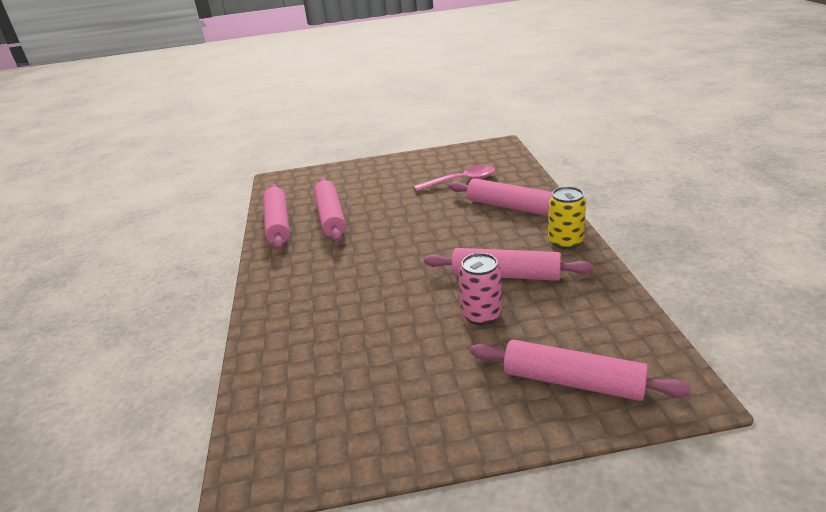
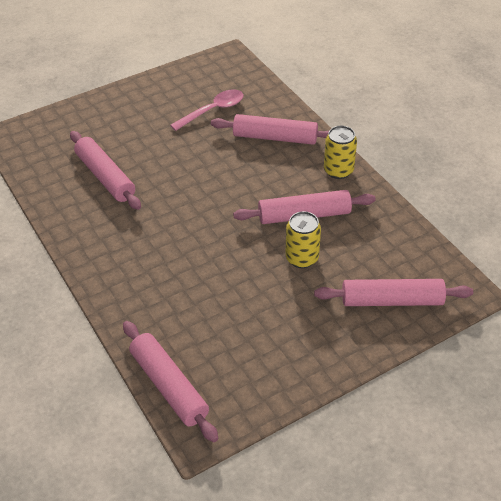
camera: 25 degrees left, 15 degrees up
pink rolling pin [263,184,290,250] -> pink rolling pin moved to [123,321,218,442]
pink can [459,253,502,325] -> yellow can [285,211,321,268]

